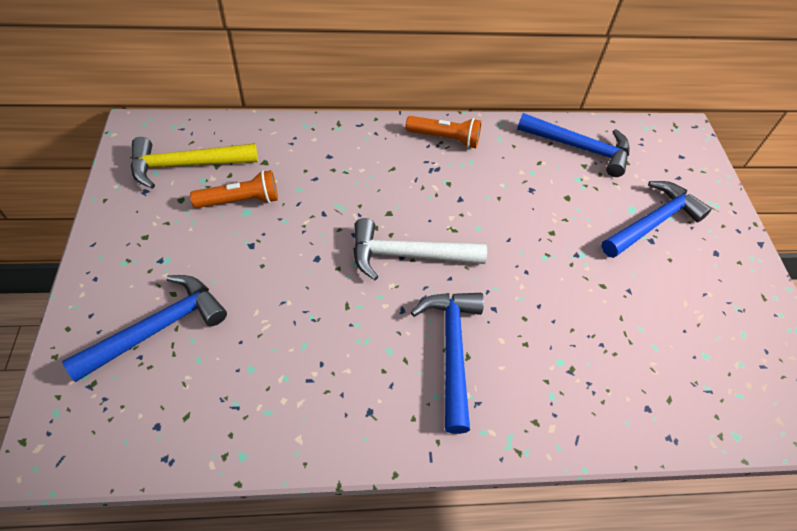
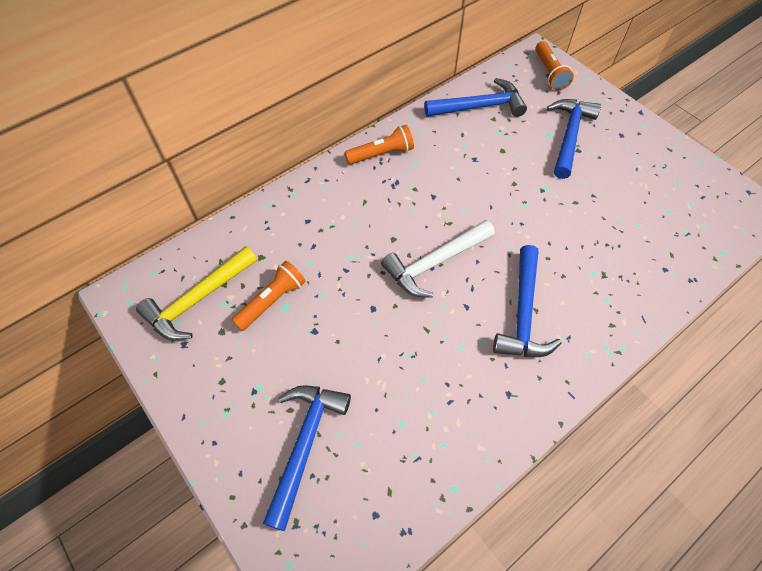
camera: 30 degrees left, 5 degrees up
blue hammer [411,293,484,434] -> blue hammer turned 135 degrees counterclockwise [493,245,561,357]
none -> orange flashlight [535,41,574,91]

